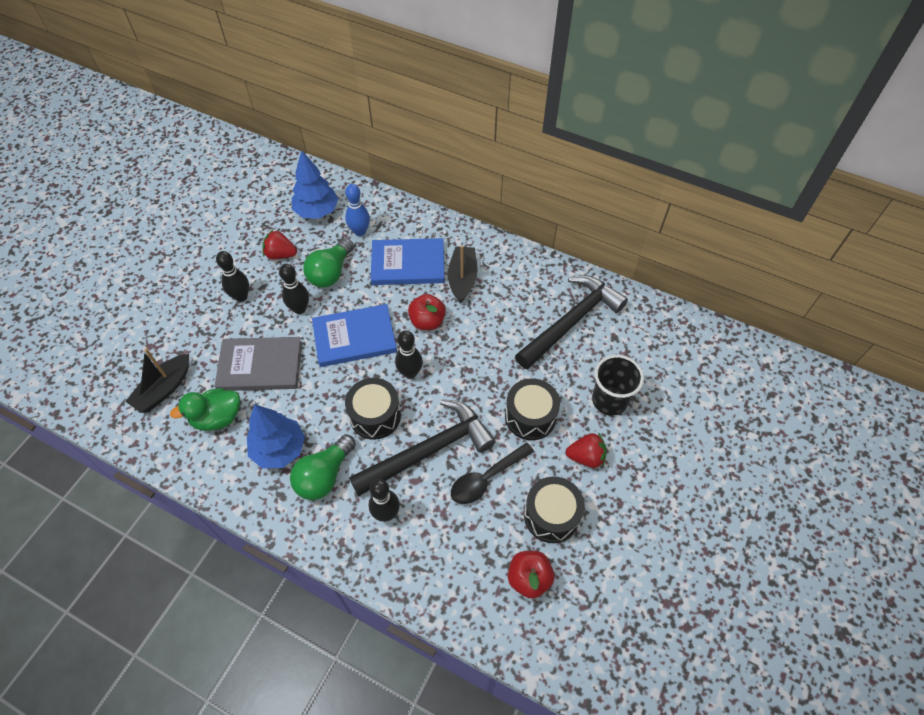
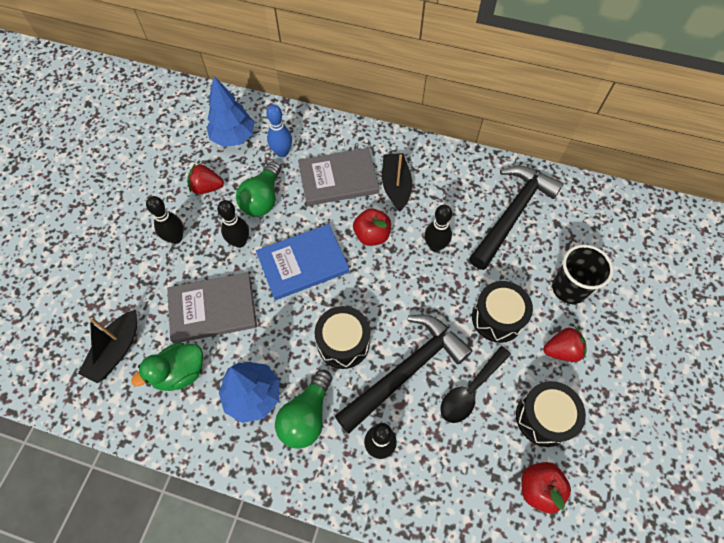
camera: 10 degrees left, 5 degrees up
blue book [371,238,445,285] -> grey book [298,148,379,206]
black bowling pin [395,330,423,379] -> black bowling pin moved to [425,205,452,252]

